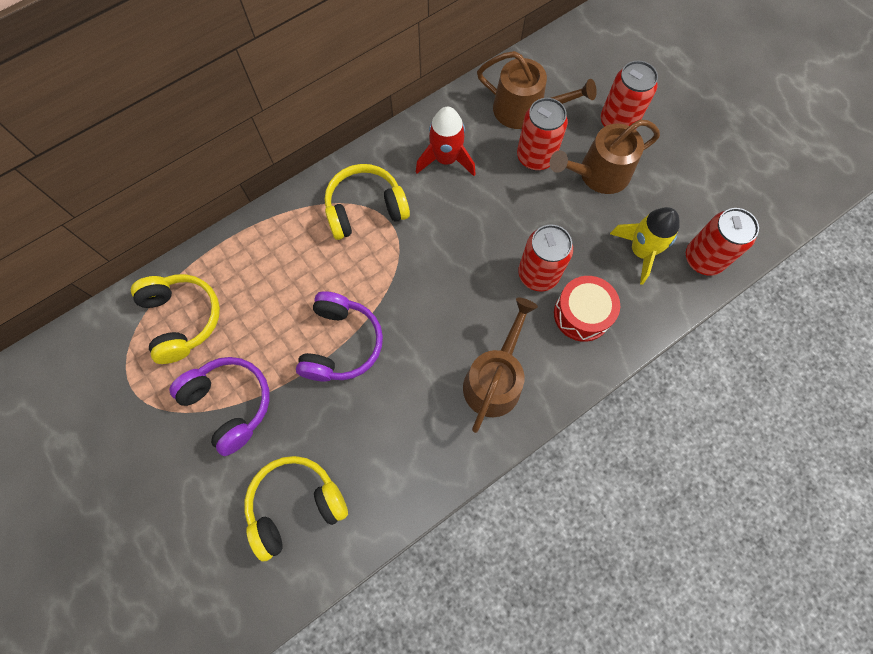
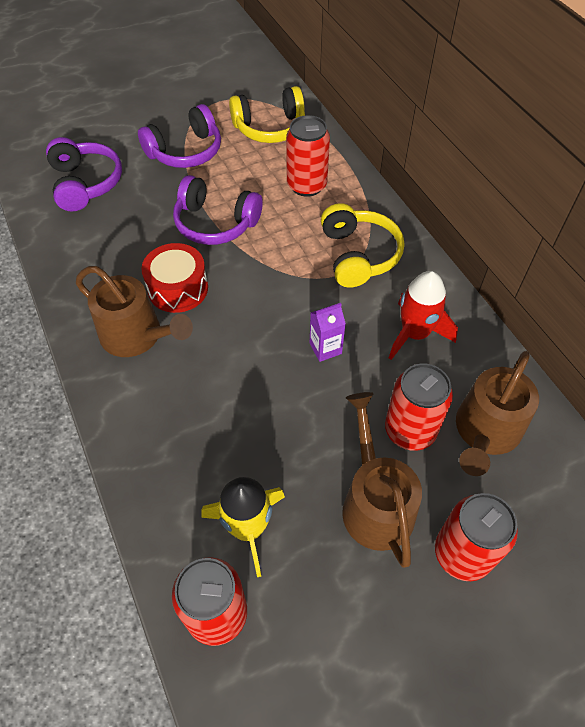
camera: 100 degrees right, 15 degrees down
yellow headphones [244,456,348,561] -> purple headphones [46,137,122,212]
red can [518,224,573,291] -> red can moved to [286,115,330,197]
red drum [554,276,620,342] -> red drum moved to [141,243,208,313]
none -> purple carton [309,303,346,362]

